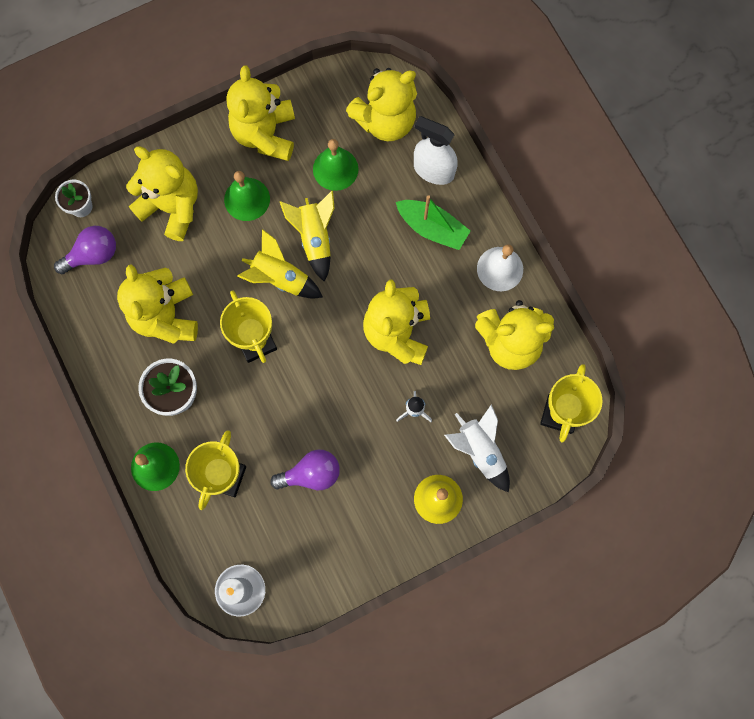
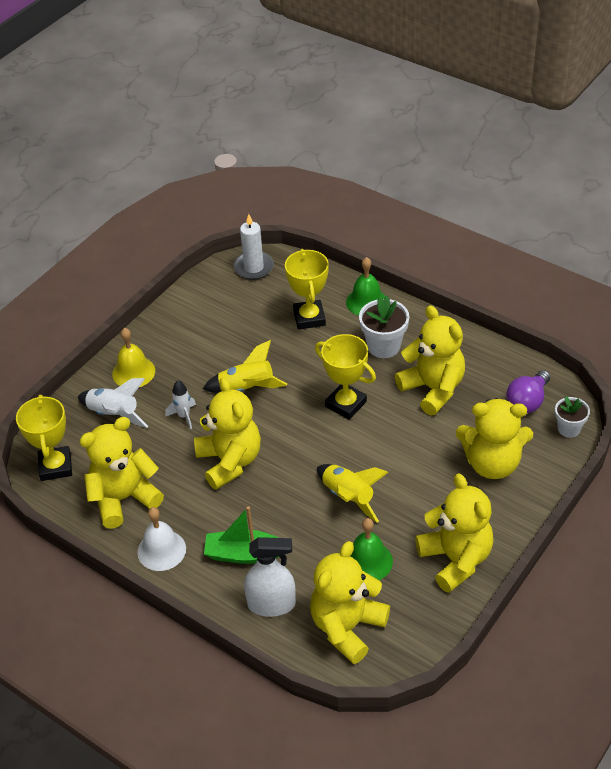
camera: 155 degrees right, 30 degrees down
green bell [224,171,270,221] -> none
yellow rocket [237,229,323,298] -> yellow rocket moved to [203,340,287,393]
purple light bulb [270,449,340,490] -> none

